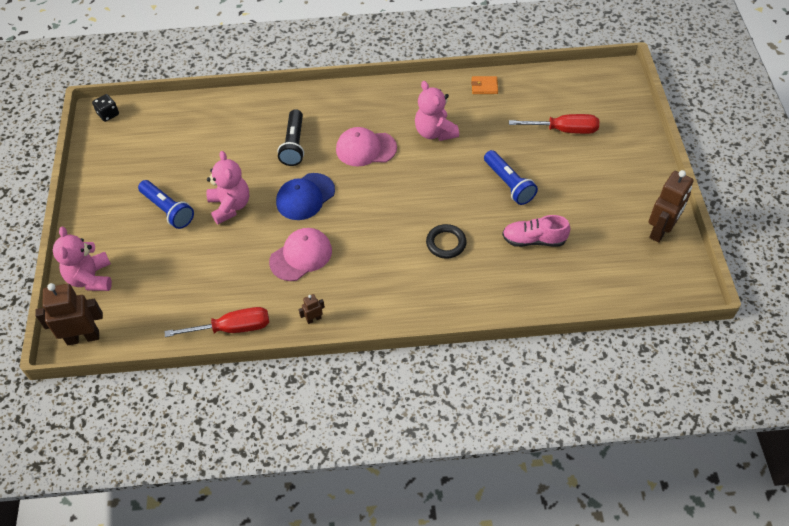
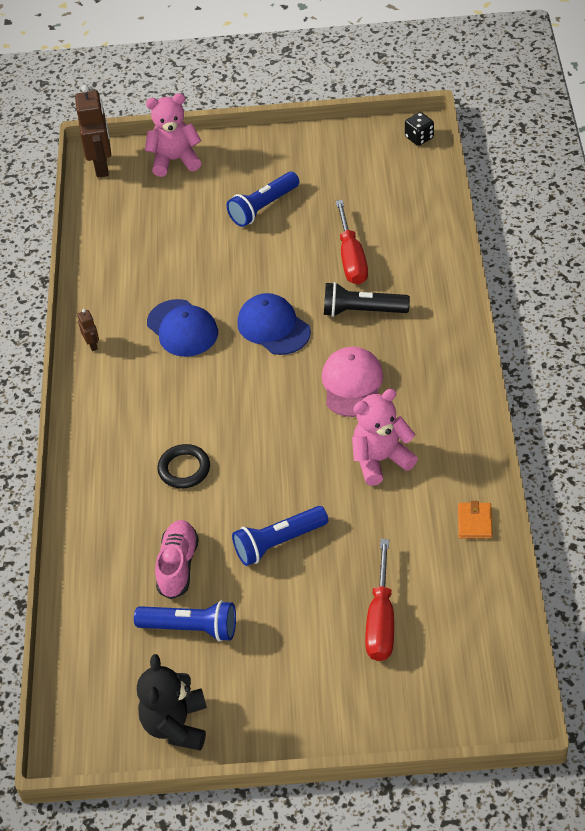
camera: 95 degrees right, 5 degrees down
red screwdriver [165,307,269,337] -> red screwdriver moved to [335,200,368,285]
pink teddy bear [206,151,249,224] -> none
pink cap [269,228,332,281] -> blue cap [147,299,218,357]
brown robot [649,170,693,243] -> black teddy bear [137,654,207,751]
none -> blue flashlight [134,600,236,642]

